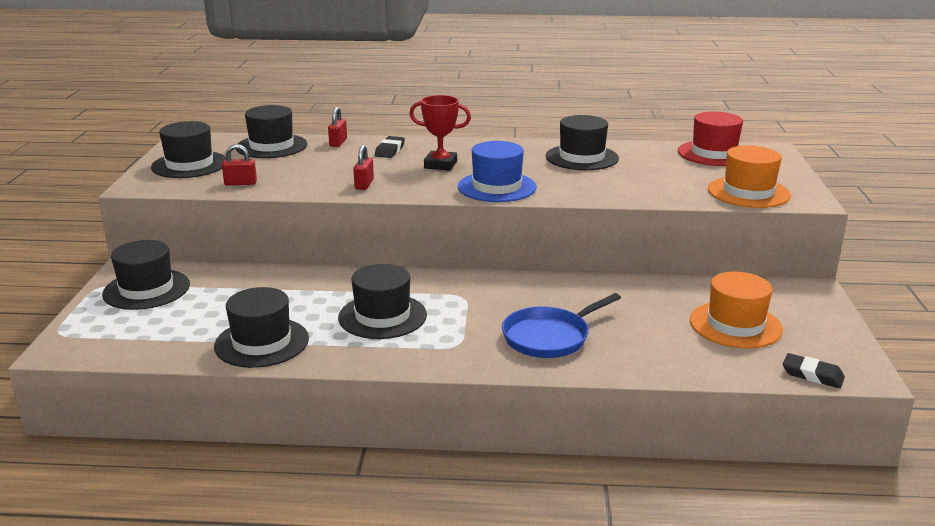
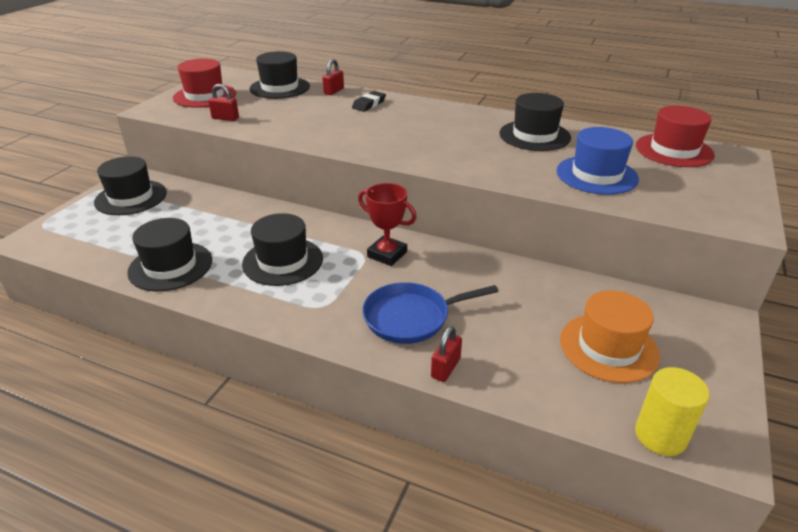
camera: 20 degrees right, 10 degrees up
black hat [151,121,226,178] -> red hat [173,58,236,108]
red padlock [353,145,374,190] -> red padlock moved to [431,326,462,382]
red trophy [409,95,471,171] -> red trophy moved to [358,183,417,266]
blue hat [458,141,537,202] -> blue hat moved to [556,127,639,195]
orange hat [708,145,791,208] -> none
black eraser [783,353,845,388] -> yellow cylinder [635,367,710,456]

